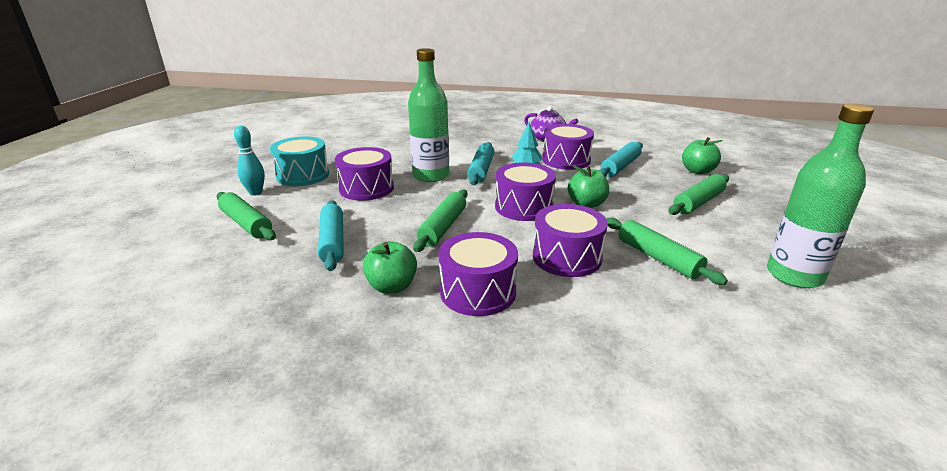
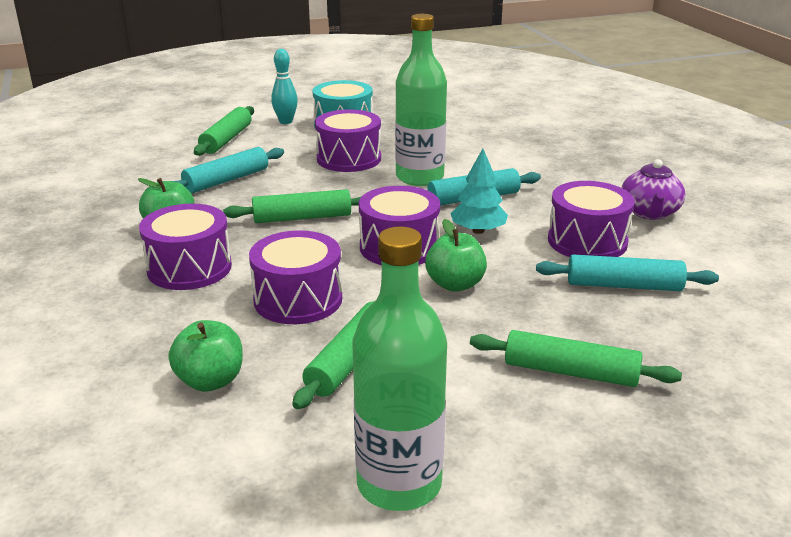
camera: 60 degrees right, 0 degrees up
green apple [682,137,723,174] -> green apple moved to [169,320,243,392]

